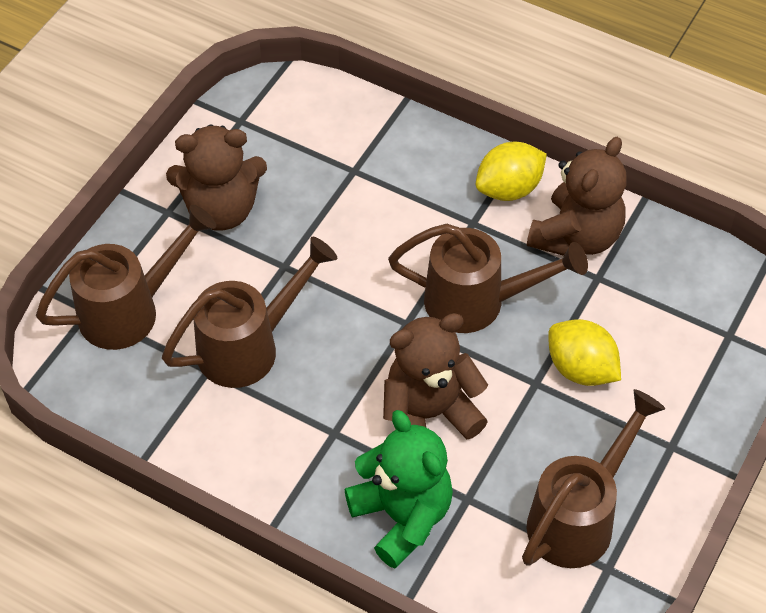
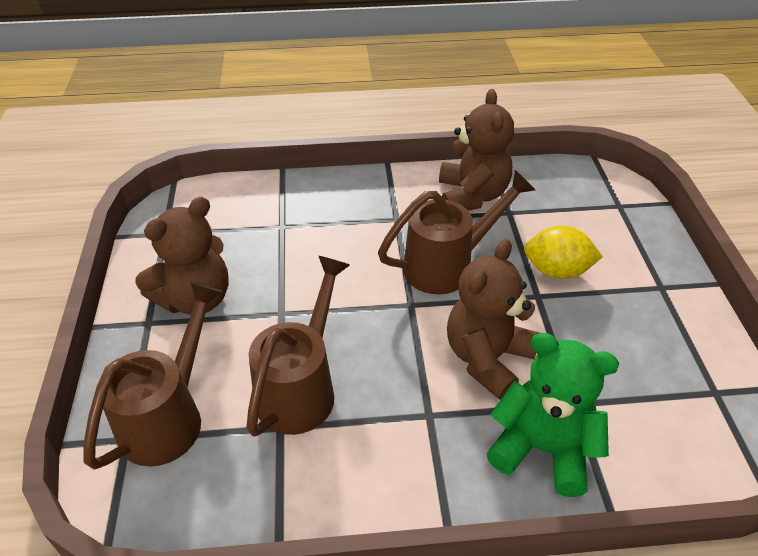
camera: 35 degrees left, 10 degrees down
yellow lemon [476,142,547,201] -> none
brown watering can [522,389,665,568] -> none

